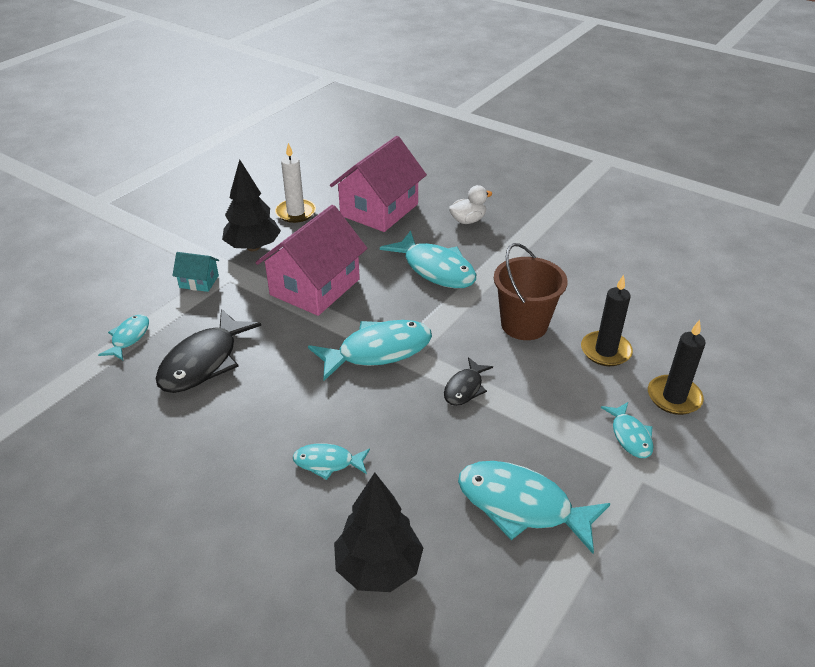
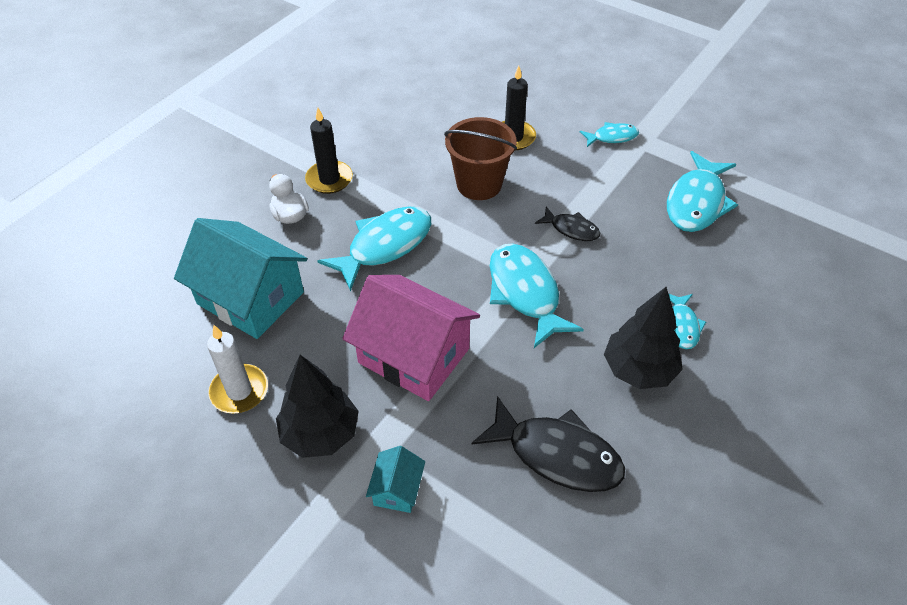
camera: 90 degrees left, 10 degrees up
turquoise fish [98,315,149,360] -> none
pink house [330,136,427,232] -> turquoise house [174,218,308,339]
black tree [334,472,423,592] -> black tree moved to [604,287,683,389]
black candle [648,320,706,415] -> black candle moved to [305,108,353,194]

